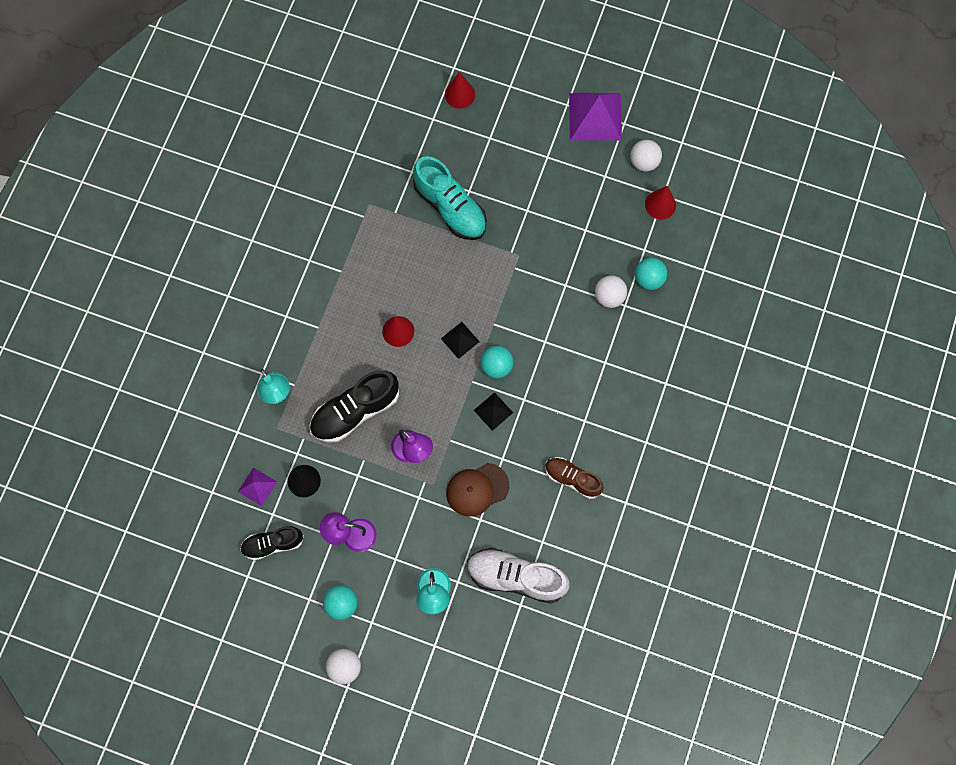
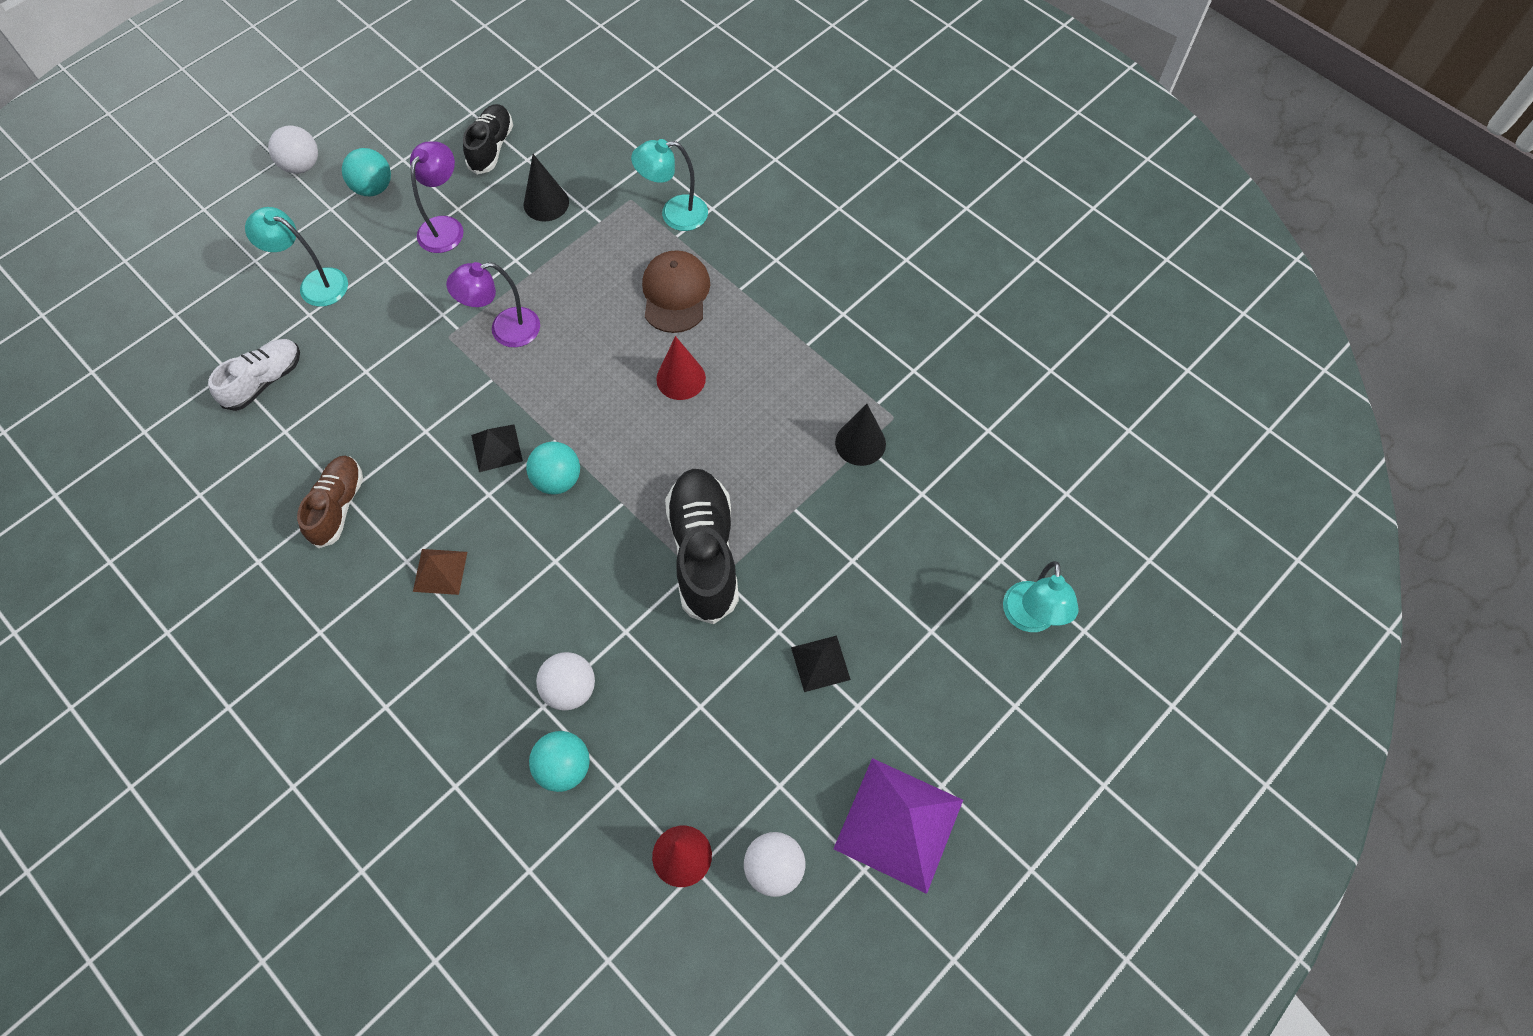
camera: 115 degrees right, 10 degrees down
purple pyramid [238,468,277,506] -> none
black shoe [309,370,399,442] -> black shoe moved to [665,469,739,624]
turquoise shoe [413,156,487,240] -> none
black pyramid [441,322,480,359] -> black pyramid moved to [791,635,851,692]
red cone [445,72,475,109] -> turquoise lamp [1003,561,1078,632]
brown cap [446,463,509,517] -> brown cap moved to [642,250,710,333]
white shoe [467,548,570,603] -> white shoe [208,339,300,411], size x0.62
brown shoe [545,457,604,499] -> brown shoe turned 45 degrees counterclockwise [297,456,363,548]
none -> brown pyramid [413,549,467,595]
none -> black cone [835,404,886,466]

